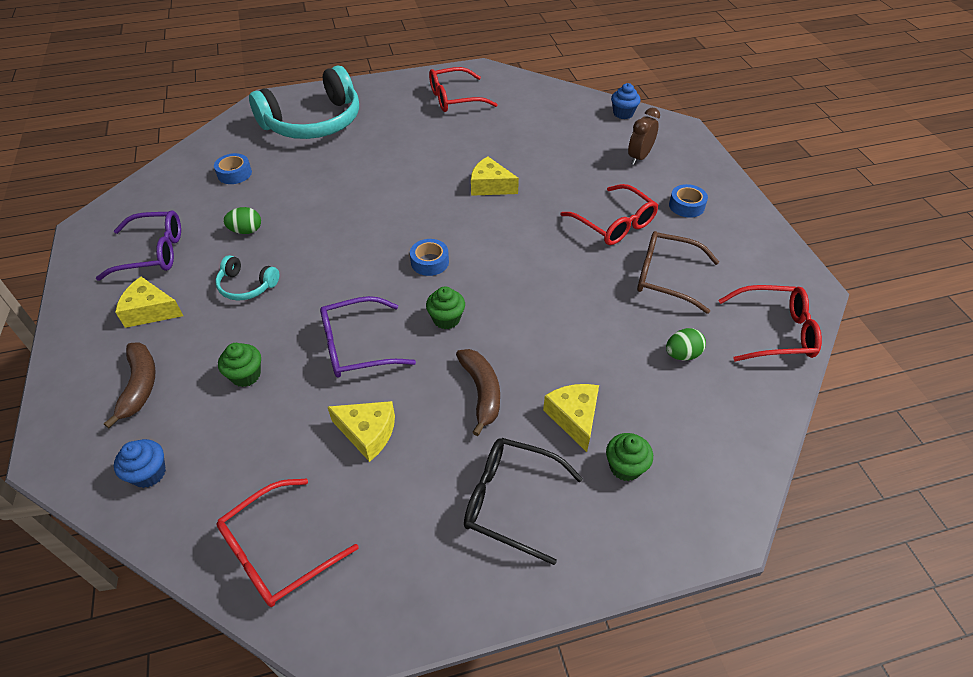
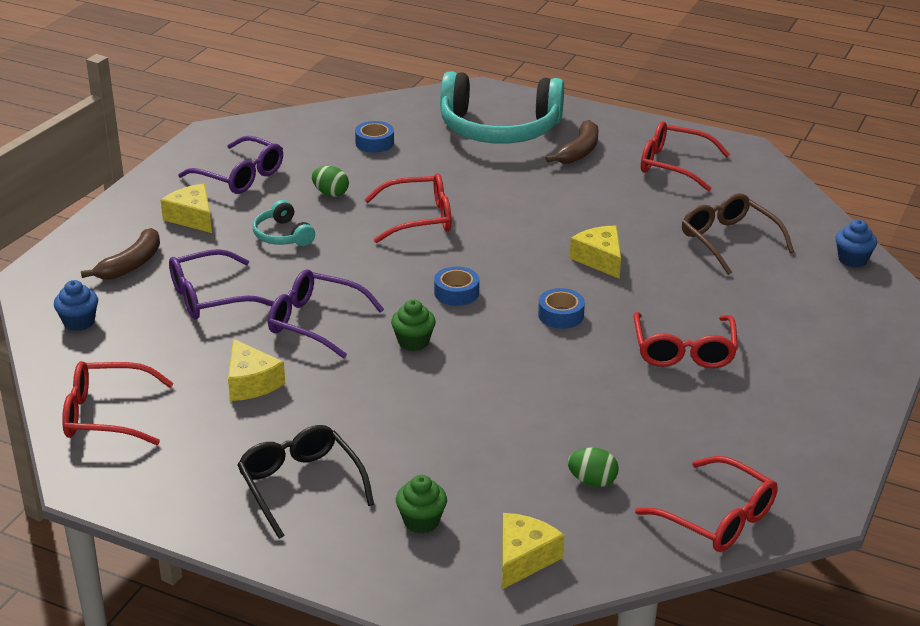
camera: 40 degrees right, 15 degrees down
green cupcake [218,343,261,387] -> purple glasses [169,249,274,319]
brown banana [456,349,500,436] -> brown banana moved to [545,120,599,164]
yellow cheese [543,384,599,452] -> yellow cheese moved to [502,513,564,590]
brown clock [628,108,660,165] -> none
brown glasses [637,231,719,314] -> brown glasses moved to [682,193,794,275]
blue tape [669,184,708,218] -> blue tape moved to [538,288,585,329]
none -> red glasses [364,173,451,243]

